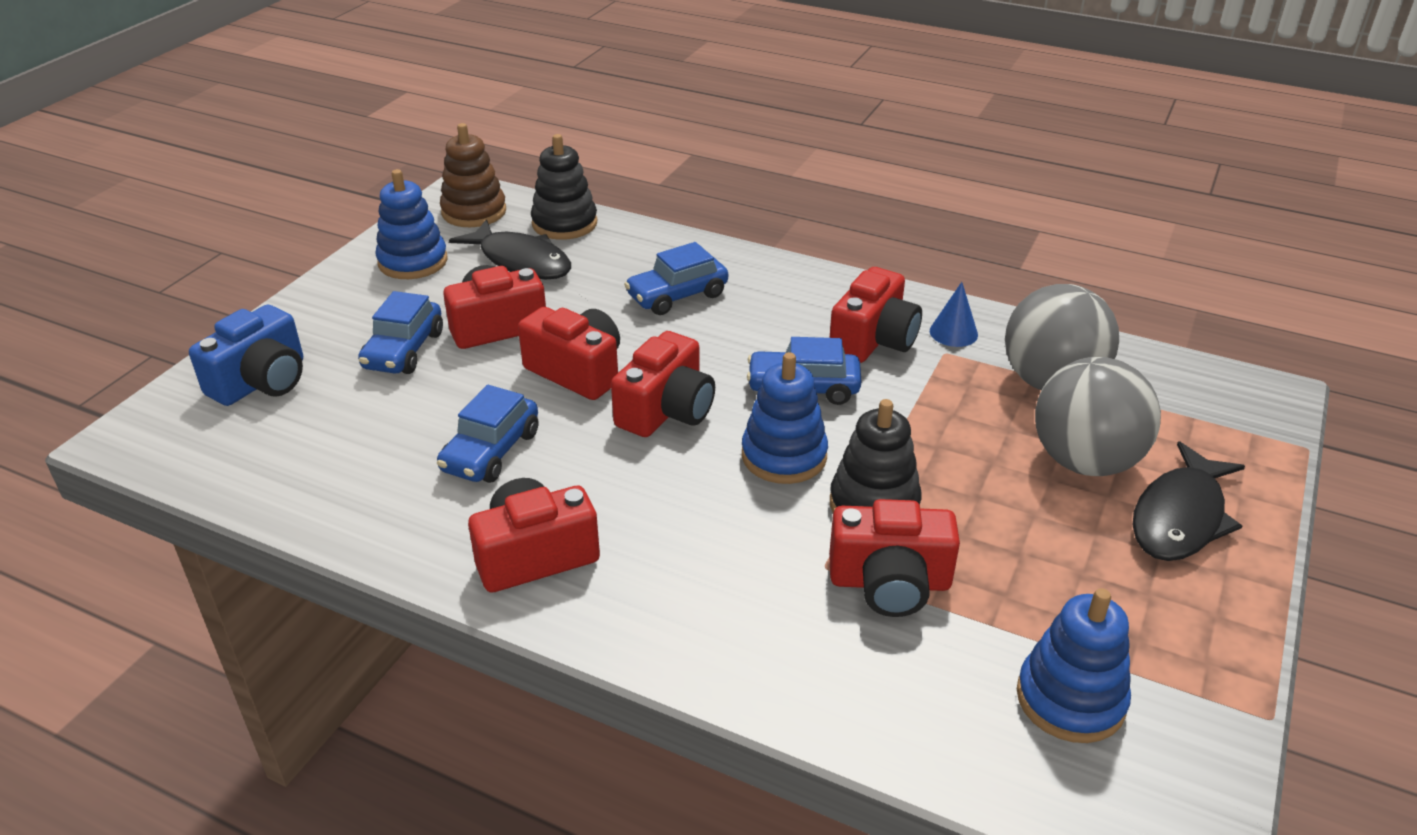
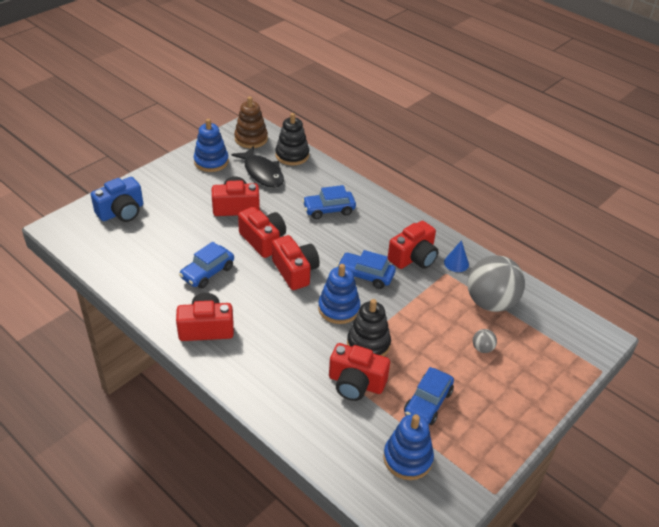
camera: 15 degrees right, 5 degrees up
blue car [358,291,443,374] -> blue car moved to [404,367,454,425]
red camera [611,331,715,437] -> red camera turned 75 degrees counterclockwise [272,235,320,290]
grey ball [1035,357,1161,476] -> grey ball [473,329,497,353], size x0.41
black fish [1132,442,1245,561] -> none

